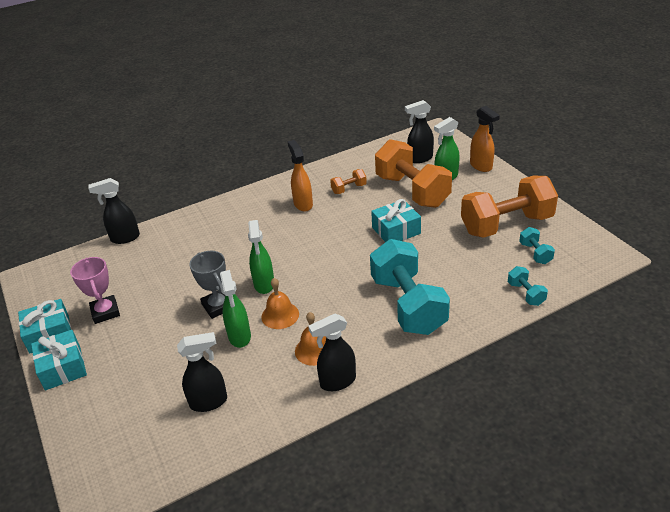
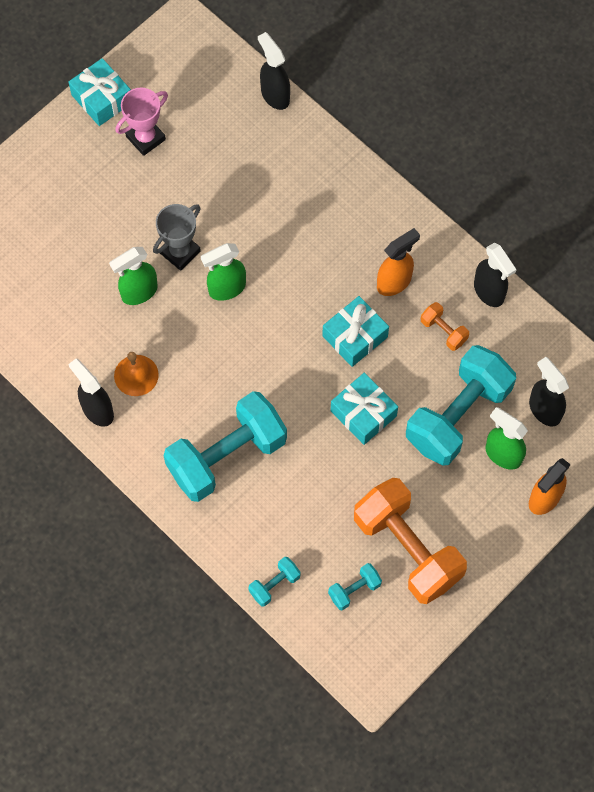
camera: 70 degrees right, 30 degrees up
turquoise gift [31,330,87,390] -> turquoise gift moved to [322,296,389,367]
black spray bottle [177,332,227,412] -> black spray bottle moved to [474,242,517,307]
orange bell [261,278,299,329] -> none
orange dumbbell [375,139,452,208] -> turquoise dumbbell [406,345,516,466]

